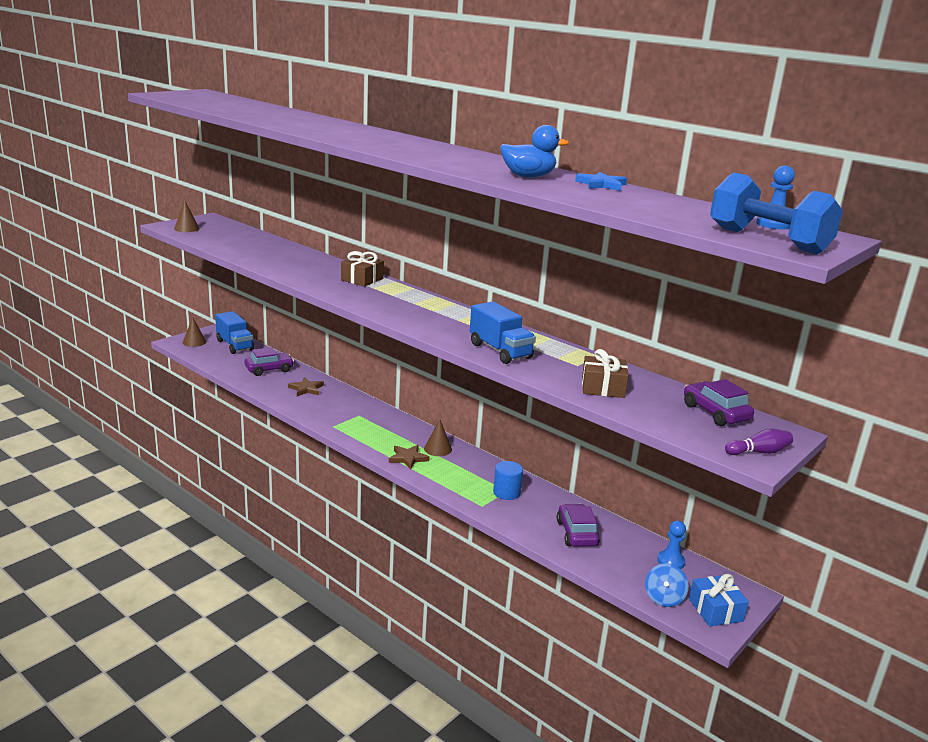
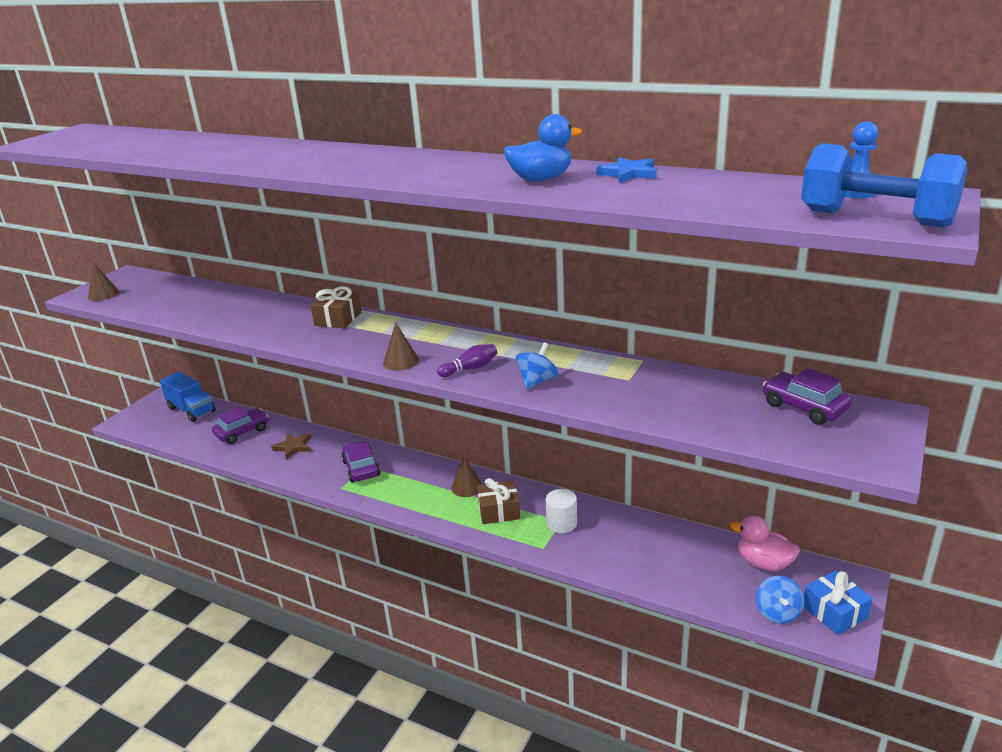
camera: 10 degrees left, 5 degrees up
brown cone [183,317,206,347] -> brown cone moved to [383,322,419,371]
brown star [389,445,429,469] -> none
blue truck [470,301,536,364] -> blue spinning top [516,342,558,389]
blue cylinder [493,461,523,500] -> white cylinder [546,489,577,533]
purple car [557,504,600,547] -> purple car moved to [341,441,381,483]
brown gift [582,349,629,398] -> brown gift moved to [477,478,520,524]
blue pawn [657,521,686,569] -> pink duck [730,515,800,571]
purple bowling pin [725,429,793,455] -> purple bowling pin moved to [437,344,497,377]

